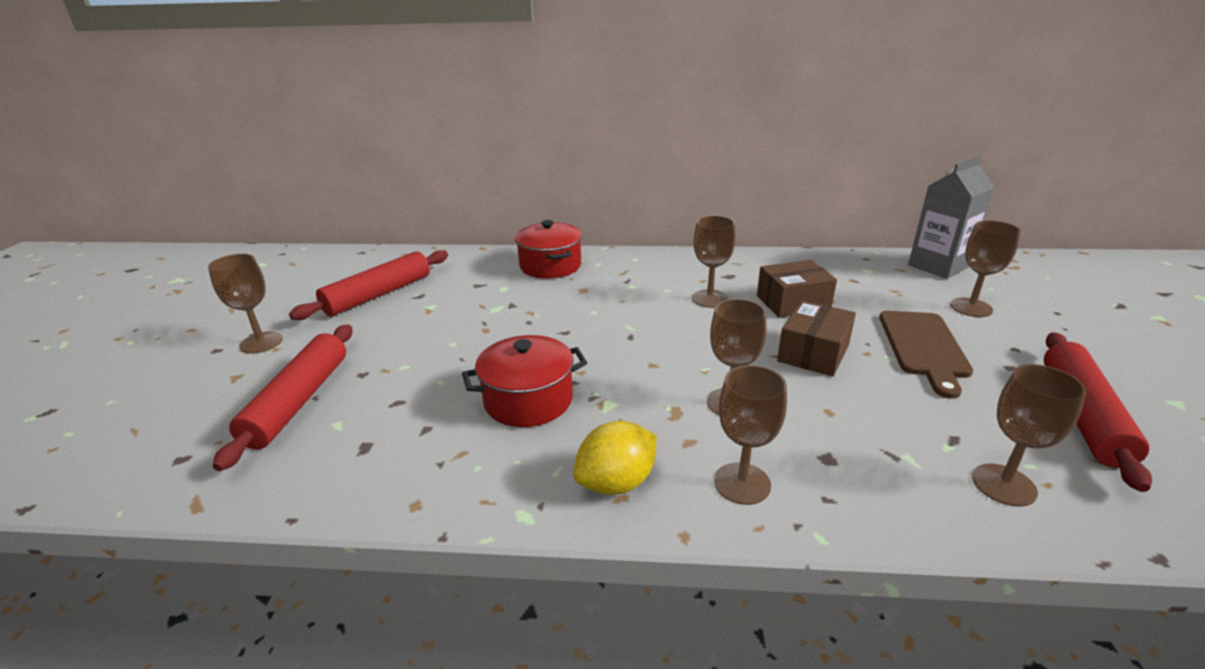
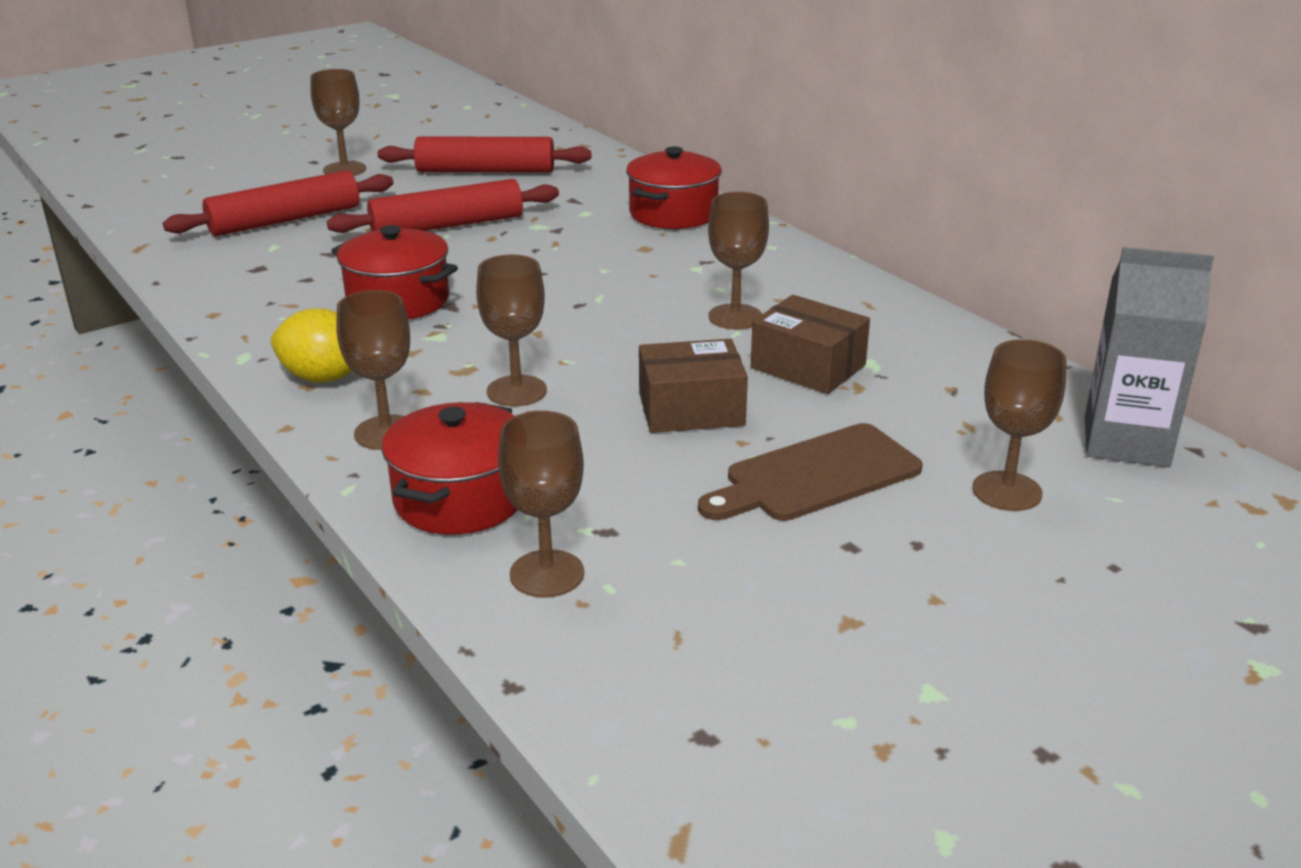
camera: 50 degrees right, 0 degrees up
red rolling pin [1043,332,1152,492] -> red rolling pin moved to [327,179,559,233]
none -> red pot [382,402,517,535]

